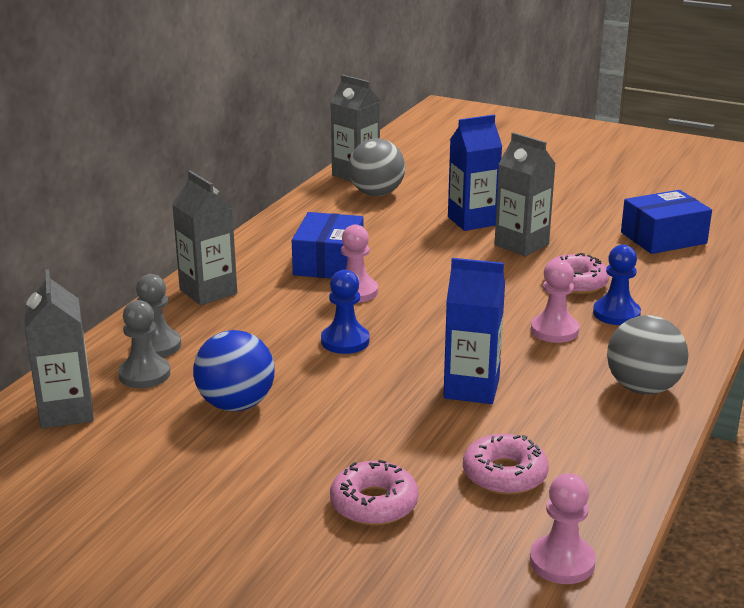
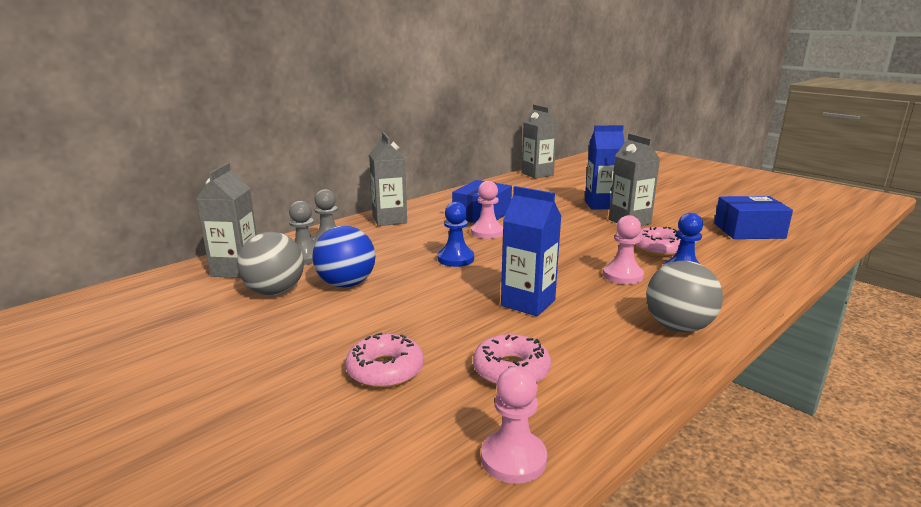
camera: 20 degrees right, 5 degrees down
grey ball [348,139,405,196] -> grey ball moved to [237,232,304,295]

